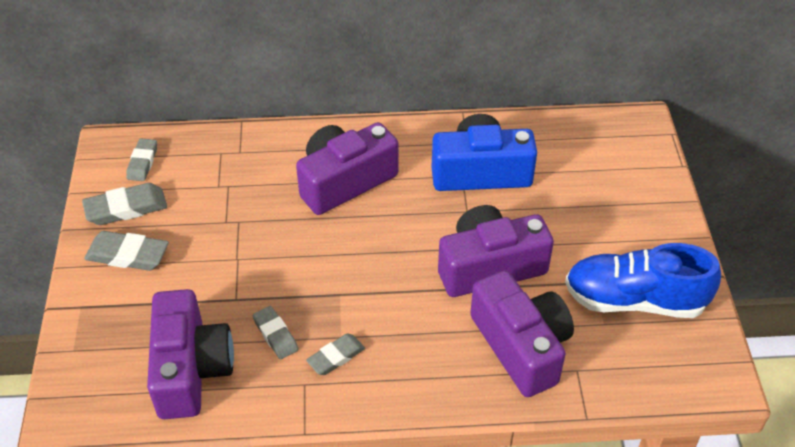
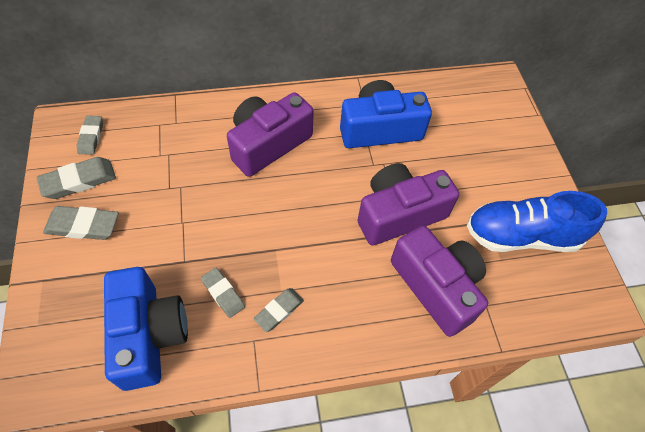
camera: 10 degrees left, 10 degrees up
purple camera [147,289,234,419] -> blue camera [104,267,188,391]

